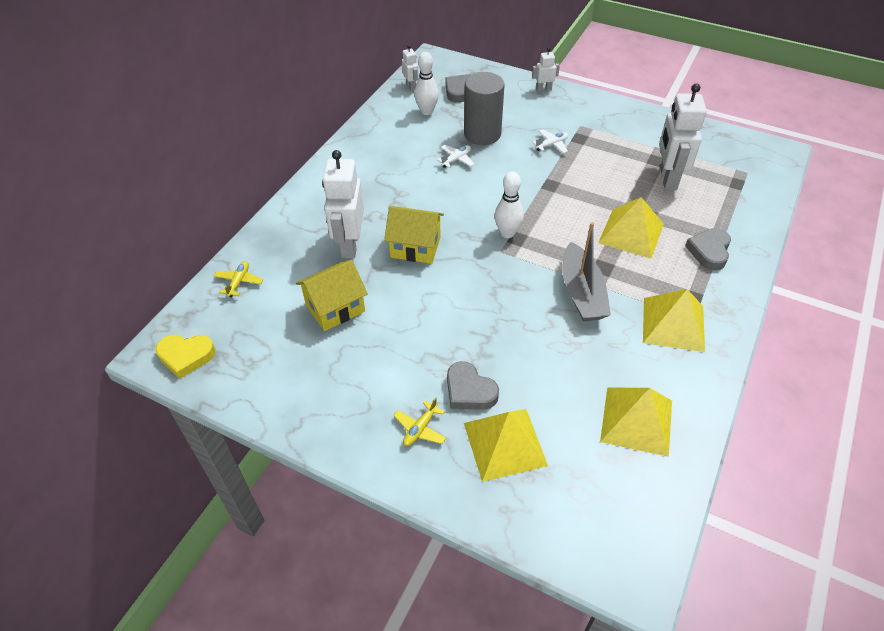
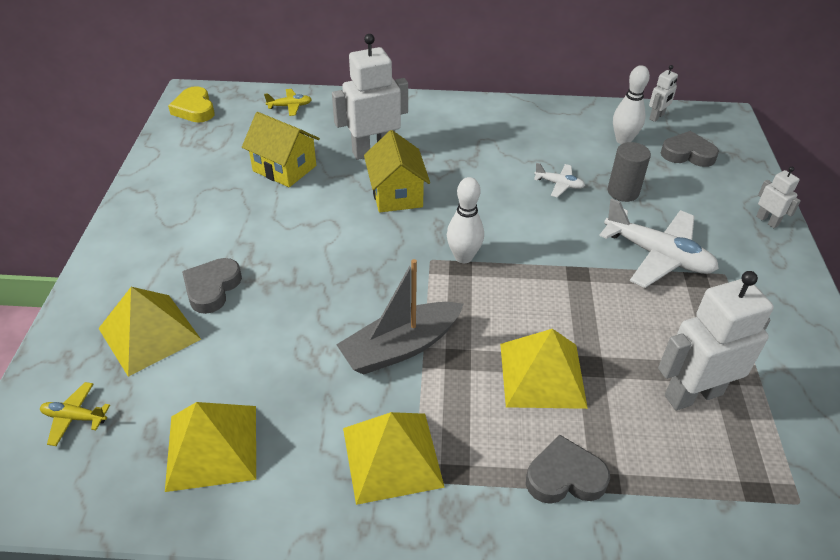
camera: 65 degrees right, 5 degrees down
yellow plane [394,397,447,446] -> yellow plane moved to [40,382,110,446]
grey cylinder [464,72,505,145] -> grey cylinder [607,142,651,202], size x0.64
white plane [532,129,568,153] -> white plane [599,199,719,288], size x2.07

